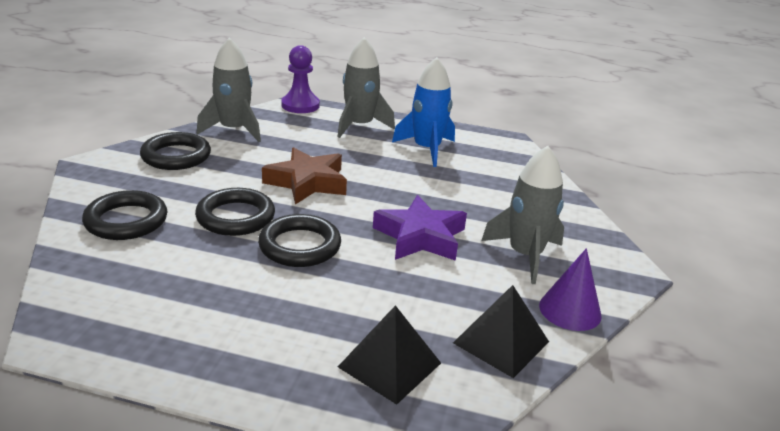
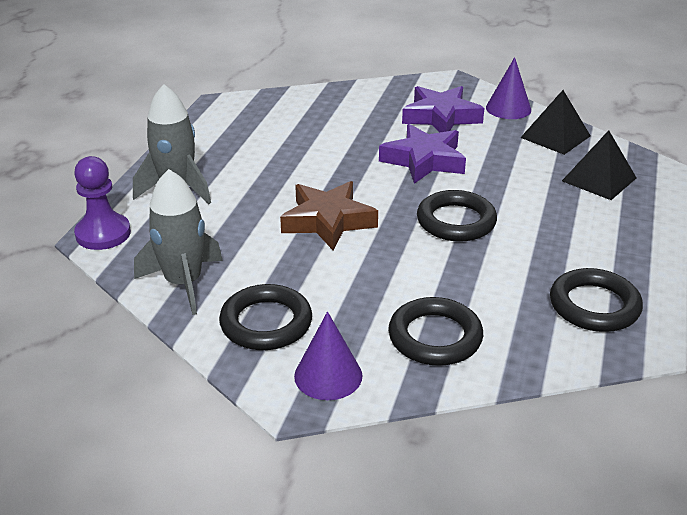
camera: 85 degrees left, 5 degrees up
black ring [195,188,275,236] -> black ring moved to [550,268,643,332]
blue rocket [392,57,455,167] -> none
grey rocket [481,146,564,284] -> purple star [402,86,484,132]
none -> purple cone [294,312,362,400]

